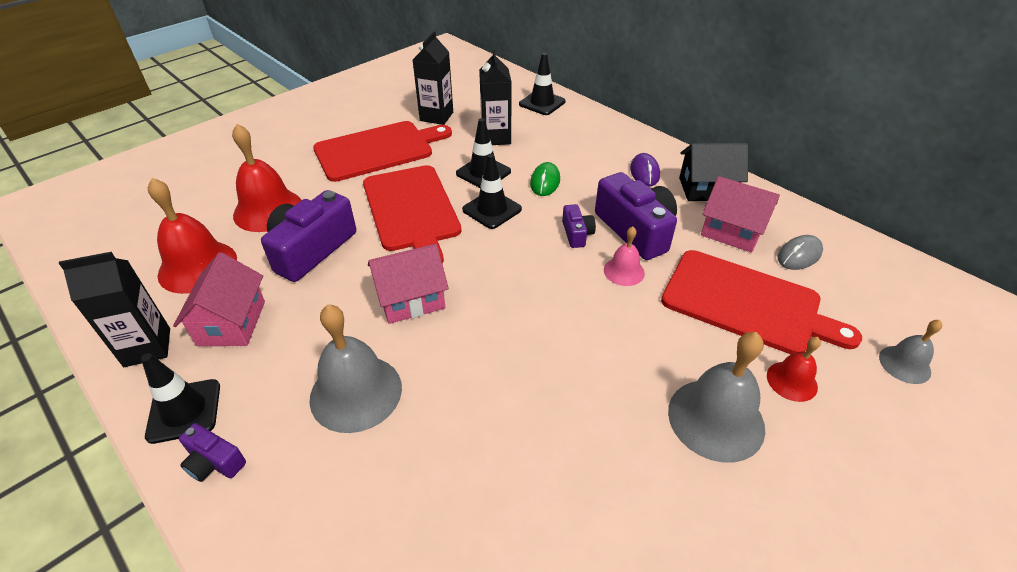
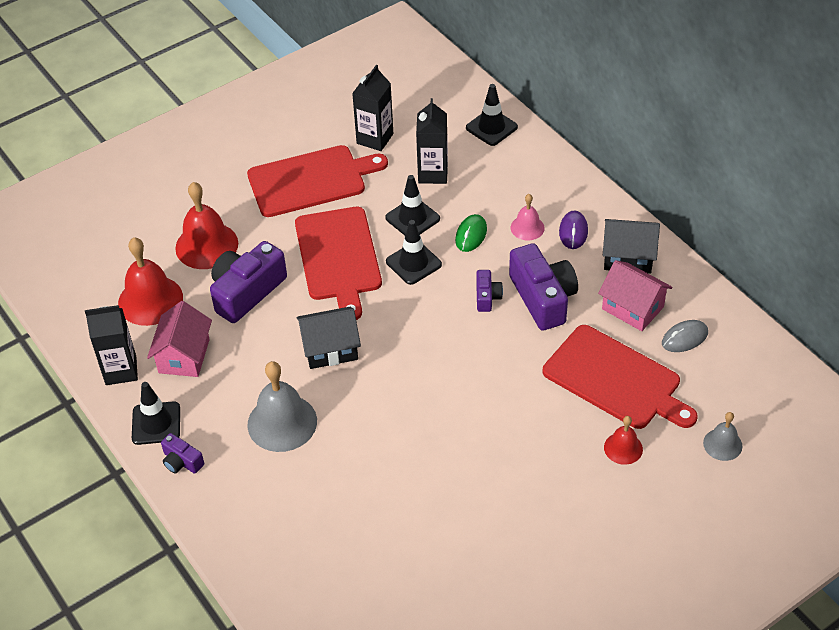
camera: 10 degrees right, 5 degrees up
pink house [368,244,449,324] -> black house [297,307,361,369]
pink bell [604,227,645,286] -> pink bell moved to [511,194,545,240]
grey bell [668,332,765,463] -> none

